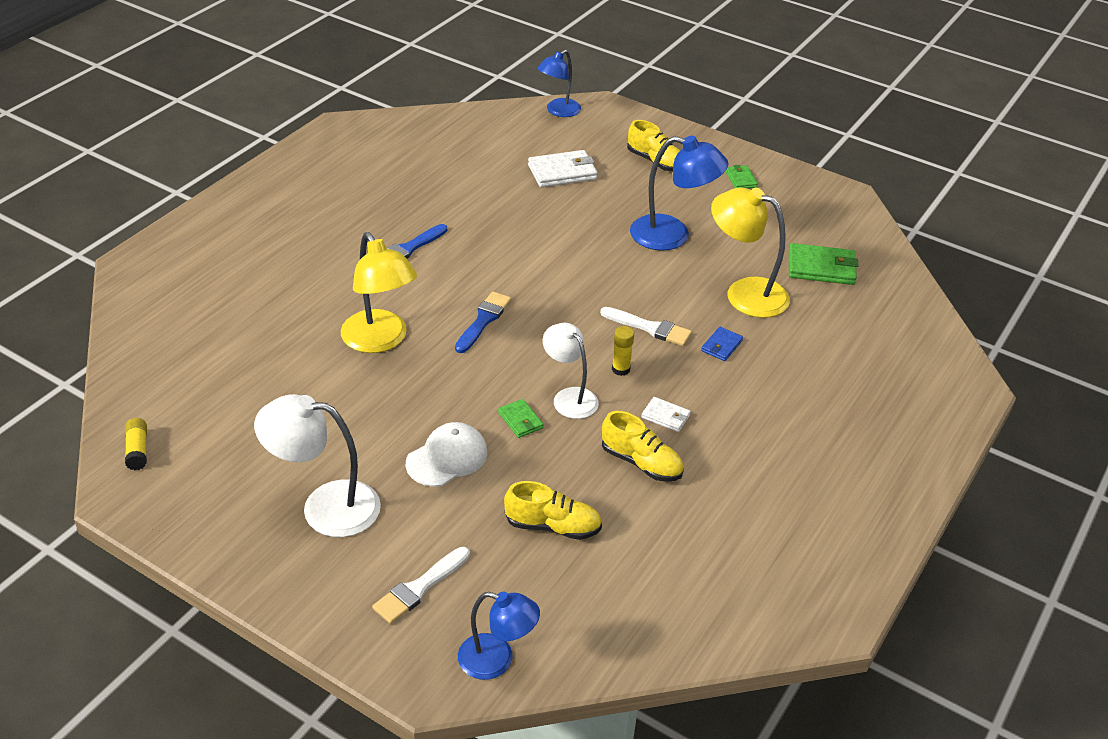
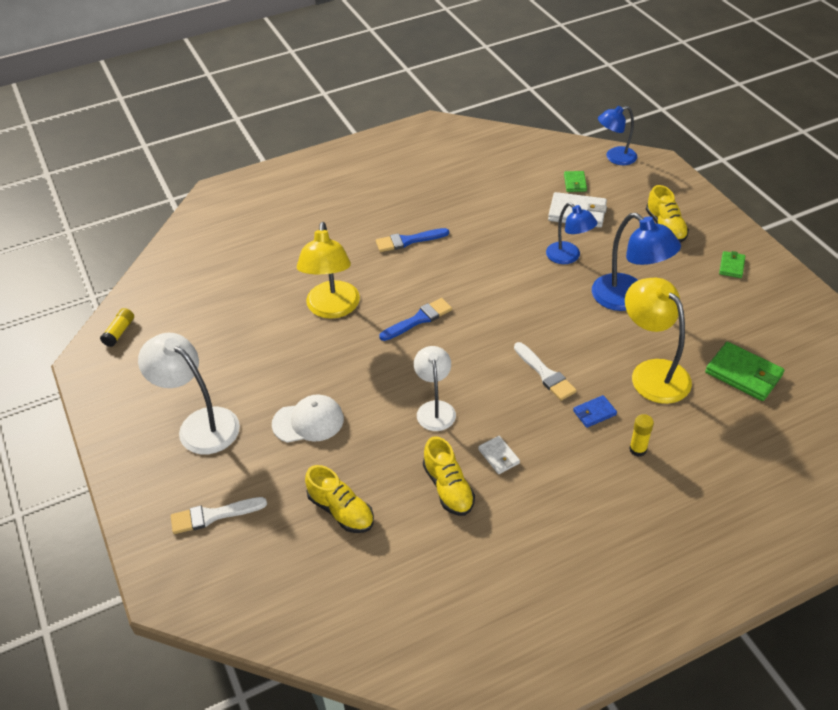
camera: 35 degrees right, 5 degrees up
blue lamp [458,592,540,680] -> blue lamp moved to [546,203,598,264]
green wallet [498,399,544,438] -> green wallet moved to [564,171,587,192]
yellow glue stick [612,326,634,376] -> yellow glue stick moved to [629,414,654,457]

